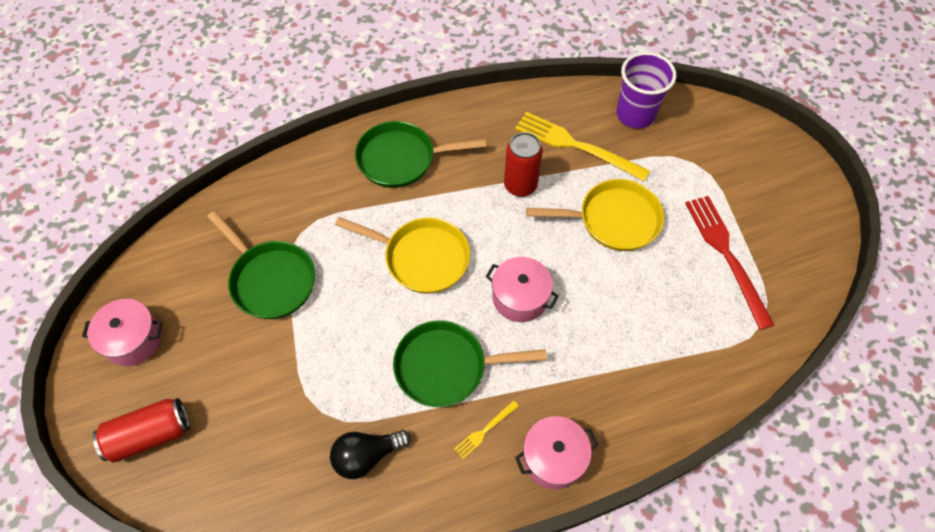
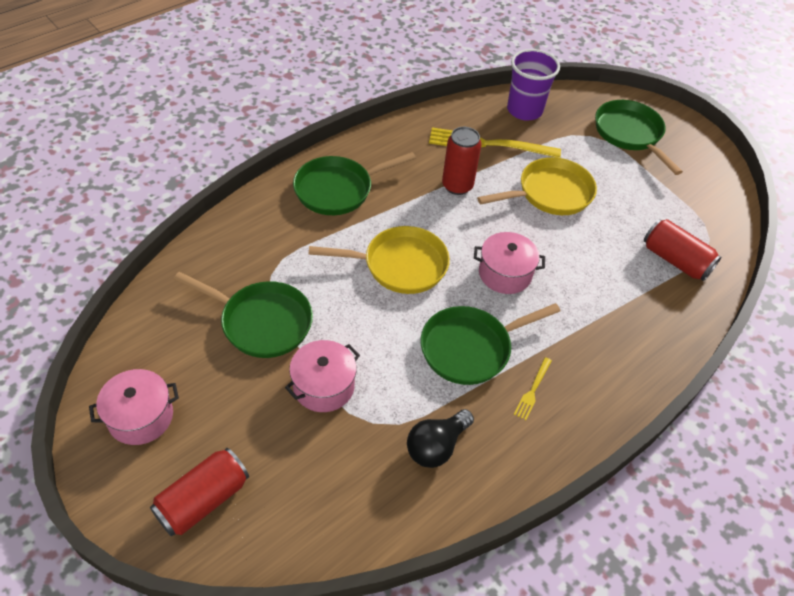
camera: 25 degrees left, 10 degrees down
pink pot [515,416,598,489] -> pink pot moved to [285,340,360,412]
red fork [685,196,774,330] -> none
none -> green pan [595,100,683,175]
none -> red can [644,219,721,281]

